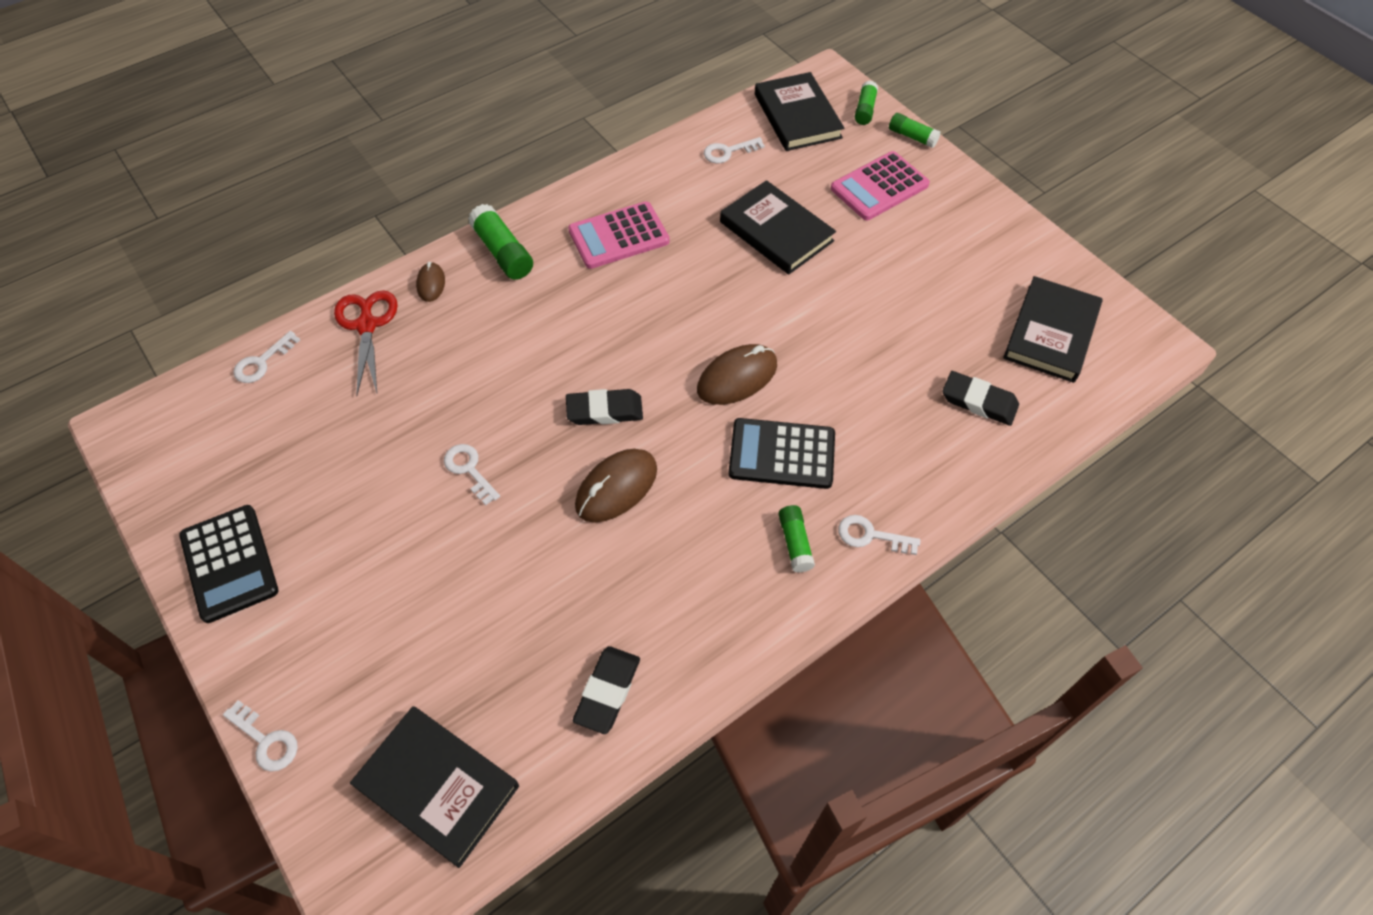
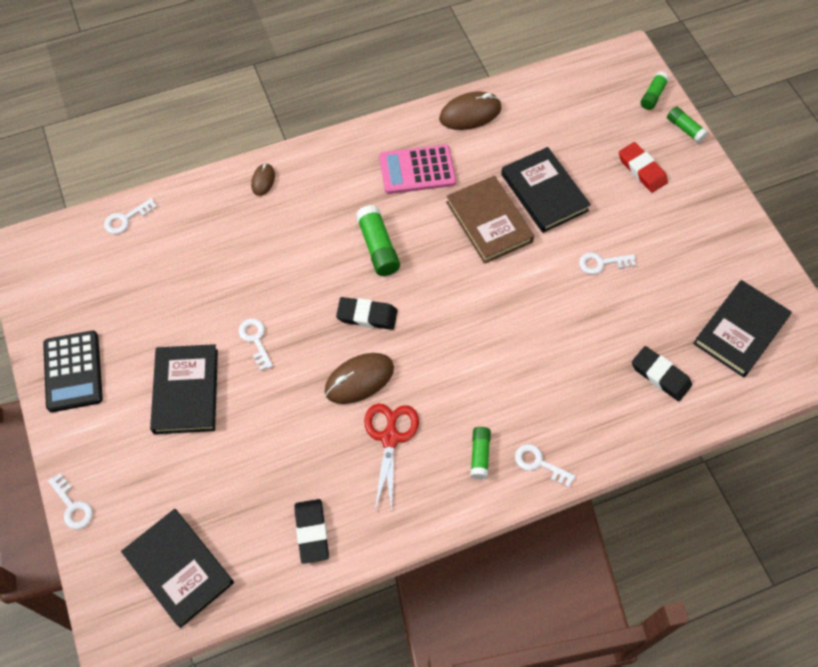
camera: 15 degrees right, 5 degrees up
red scissors [334,290,398,396] -> red scissors moved to [364,403,419,512]
green glue stick [468,204,533,280] -> green glue stick moved to [356,205,400,276]
black eraser [573,646,640,734] -> black eraser turned 45 degrees counterclockwise [294,499,329,564]
brown mouse [697,344,777,405] -> brown mouse moved to [439,91,502,130]
white key [704,137,765,164] -> white key moved to [579,252,636,275]
black calculator [728,418,835,489] -> none
black book [755,72,844,151] -> black book moved to [150,344,218,434]
pink calculator [831,151,930,220] -> red eraser [619,142,668,193]
none -> brown book [446,176,534,264]

